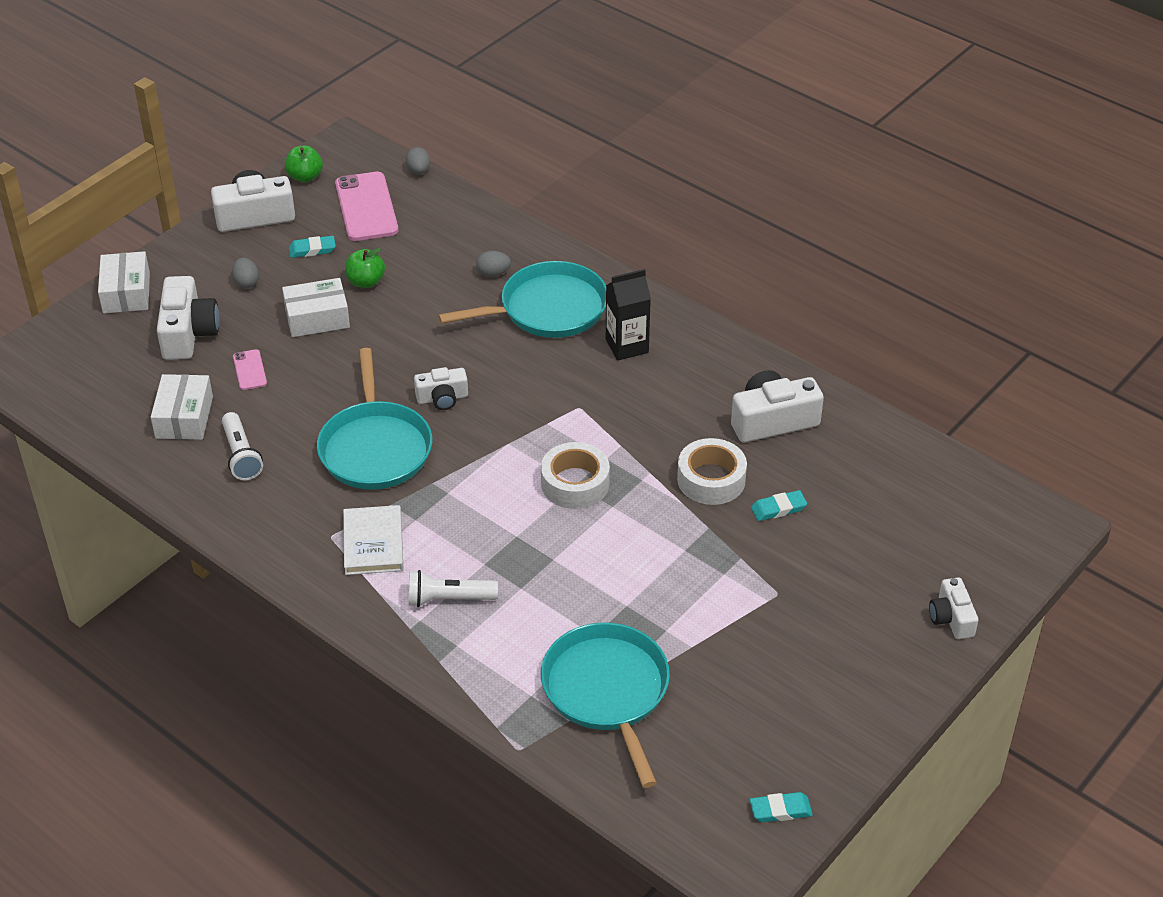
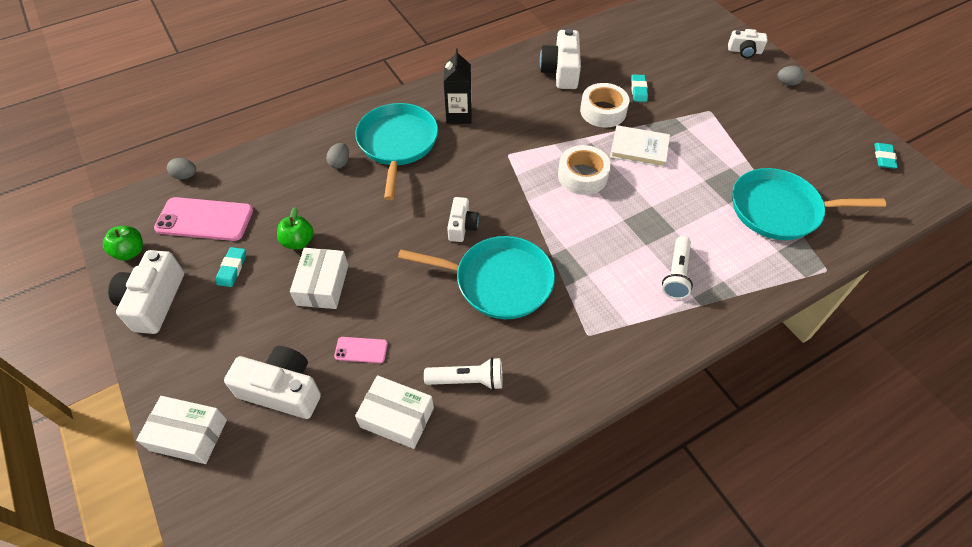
camera: 70 degrees left, 10 degrees up
grey egg [232,258,259,288] -> grey egg moved to [777,66,804,86]
white book [343,505,403,575] -> white book moved to [610,125,670,167]

